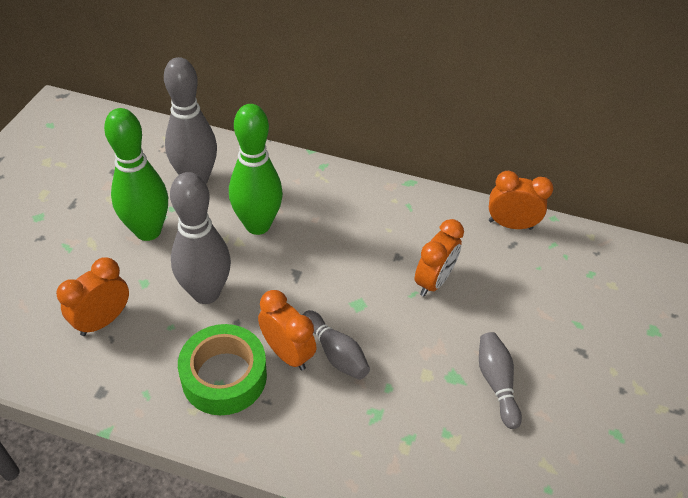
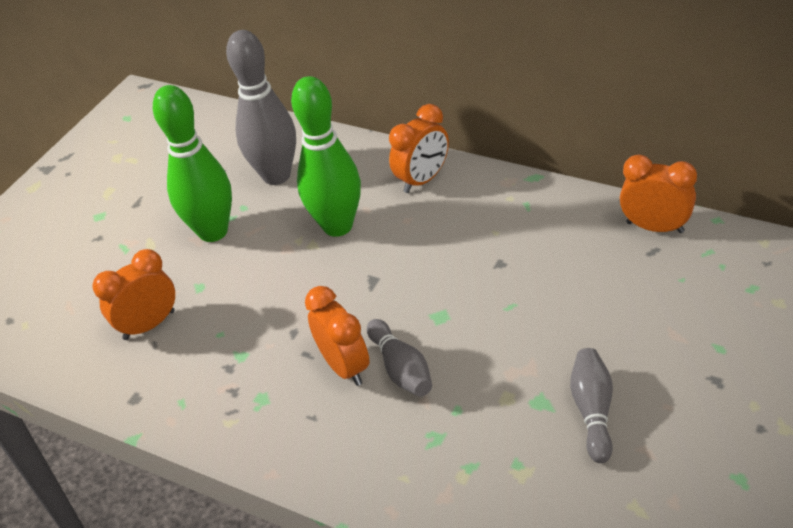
camera: 20 degrees right, 5 degrees down
grey bowling pin [170,172,231,304] -> none
green tape [178,324,267,415] -> none
orange clock [415,219,464,297] -> orange clock moved to [389,104,449,193]

